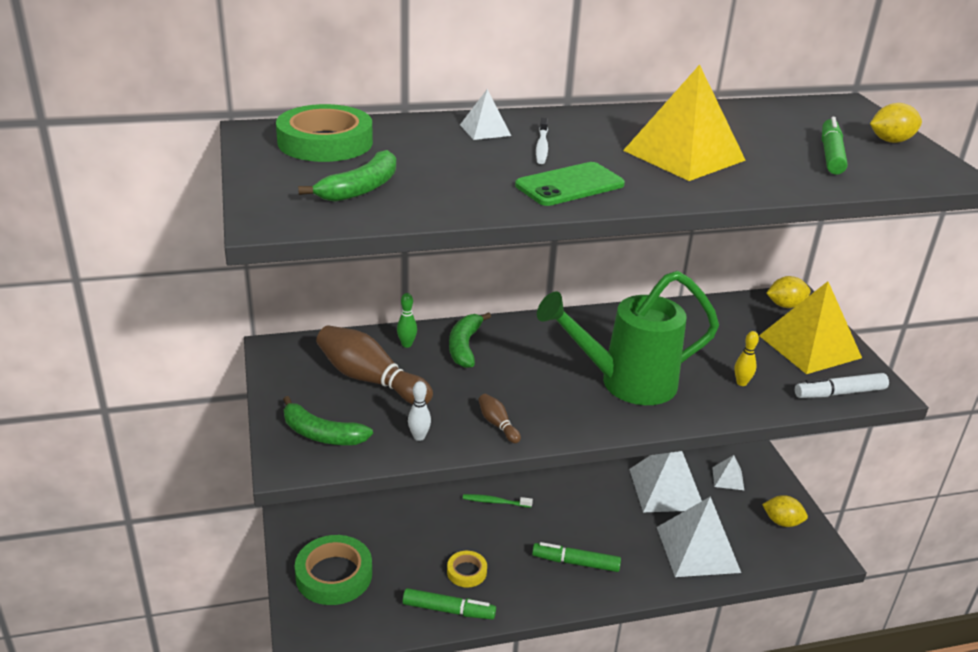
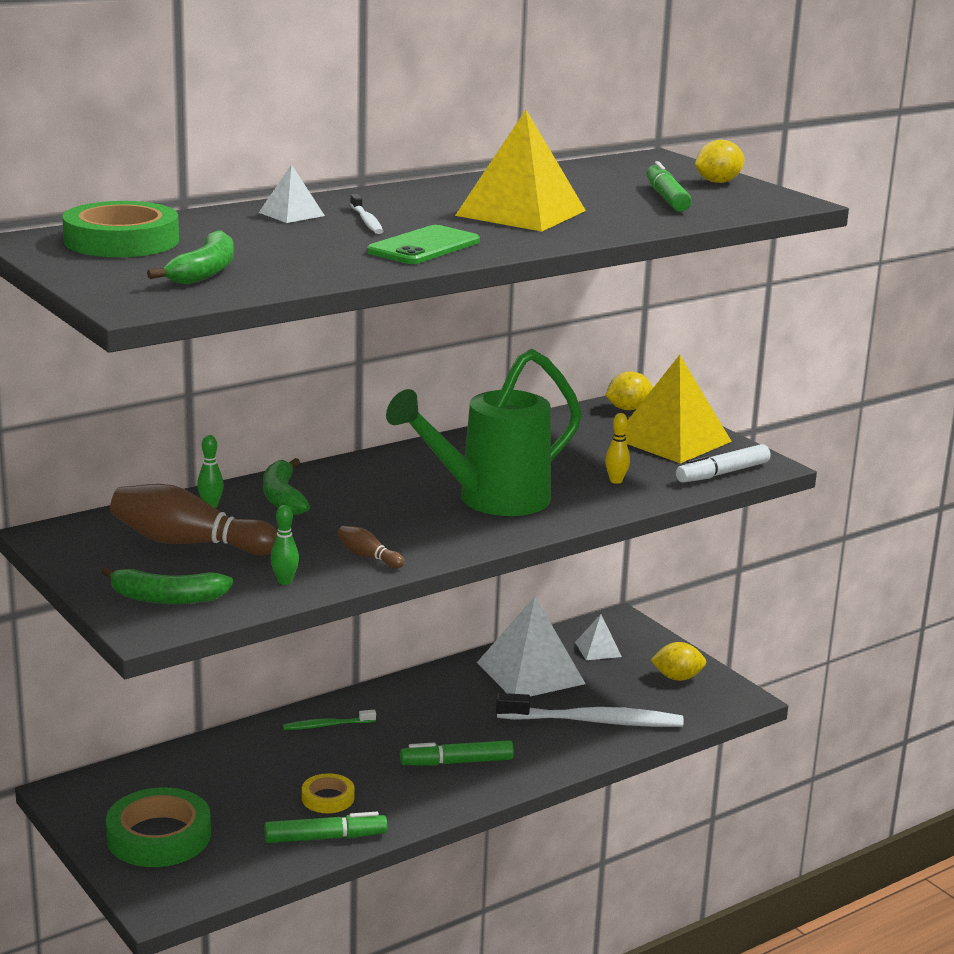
camera: 20 degrees left, 10 degrees down
white bowling pin [408,381,431,441] -> green bowling pin [270,505,299,585]
white pyramid [657,497,741,577] -> white toothbrush [496,693,684,727]

